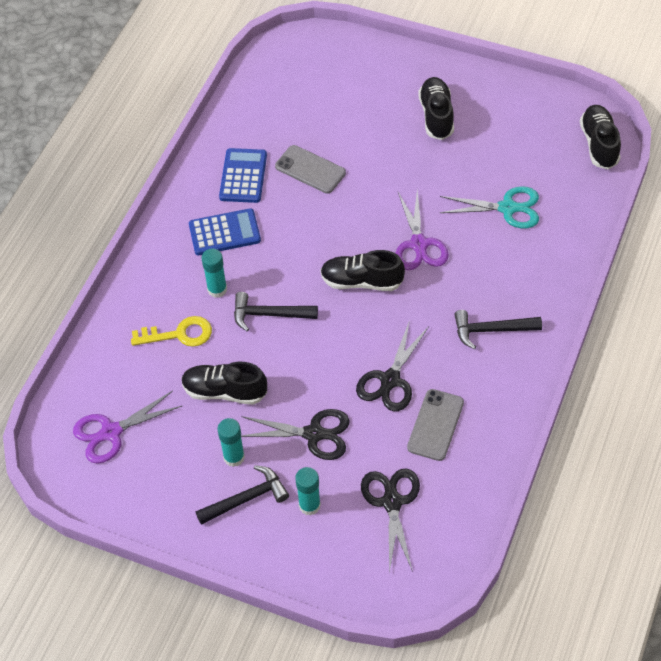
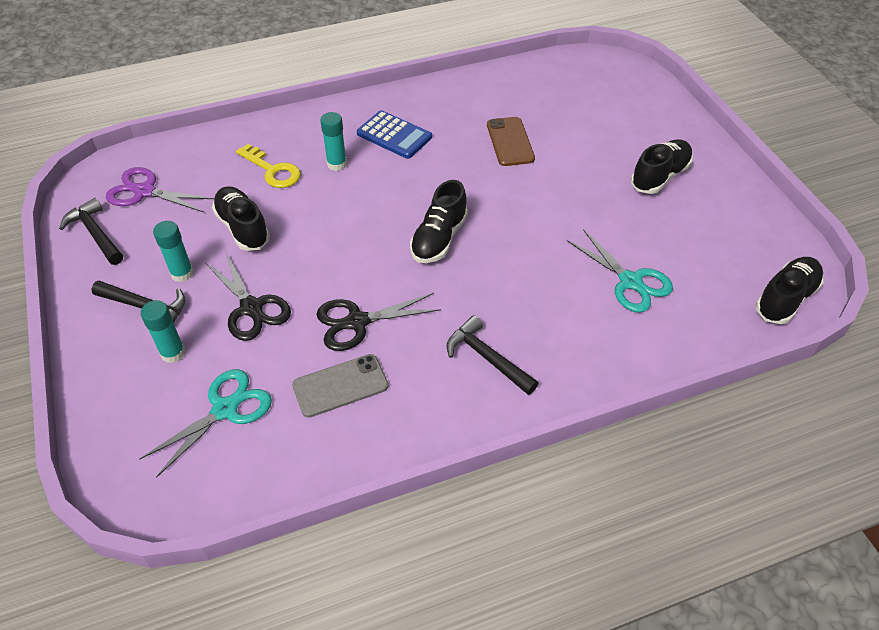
camera: 45 degrees right, 5 degrees down
blue calculator [219,148,267,203] -> none
black hammer [234,292,318,331] -> black hammer moved to [59,198,123,265]
grey phone [275,145,346,193] -> brown phone [487,117,535,166]
black shoe [320,250,405,291] -> black shoe turned 120 degrees counterclockwise [410,180,468,263]
black scissors [361,468,420,573] -> turquoise scissors [139,369,272,478]
purple scissors [396,189,449,270] -> none

